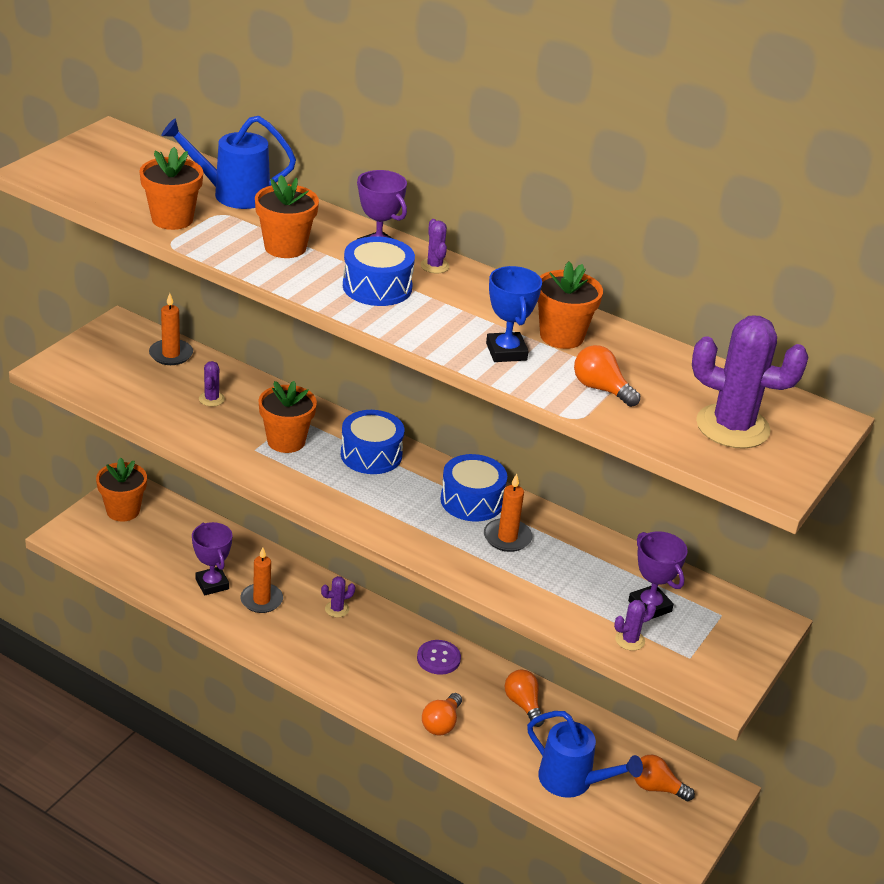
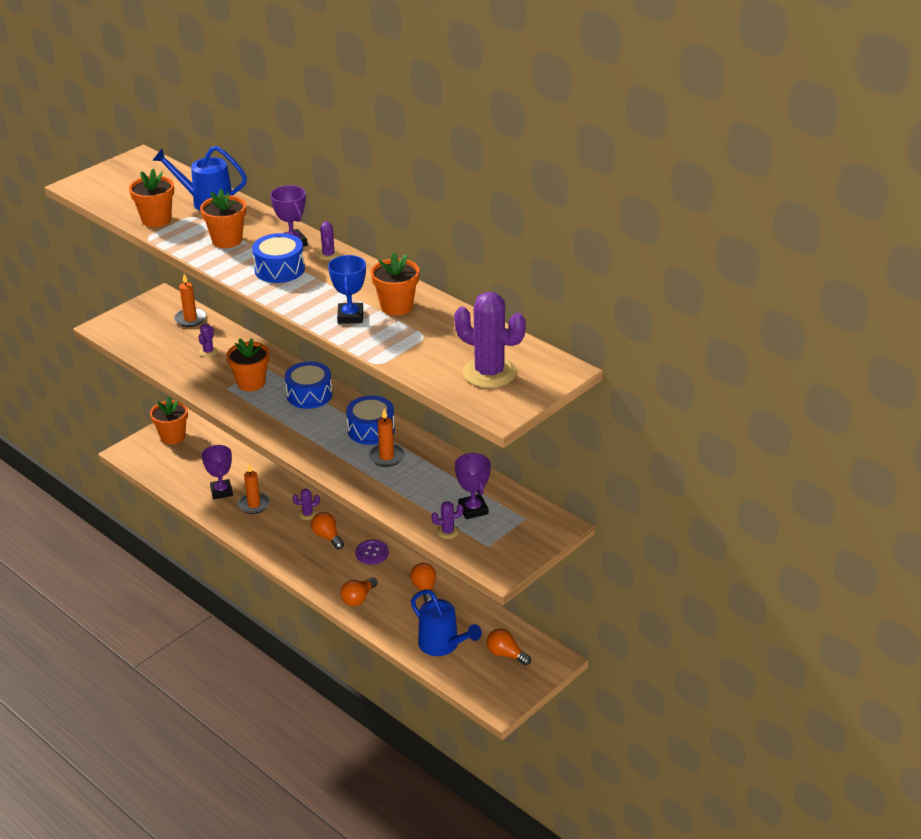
camera: 15 degrees right, 0 degrees up
orange light bulb [574,345,640,407] -> orange light bulb moved to [311,512,344,549]

